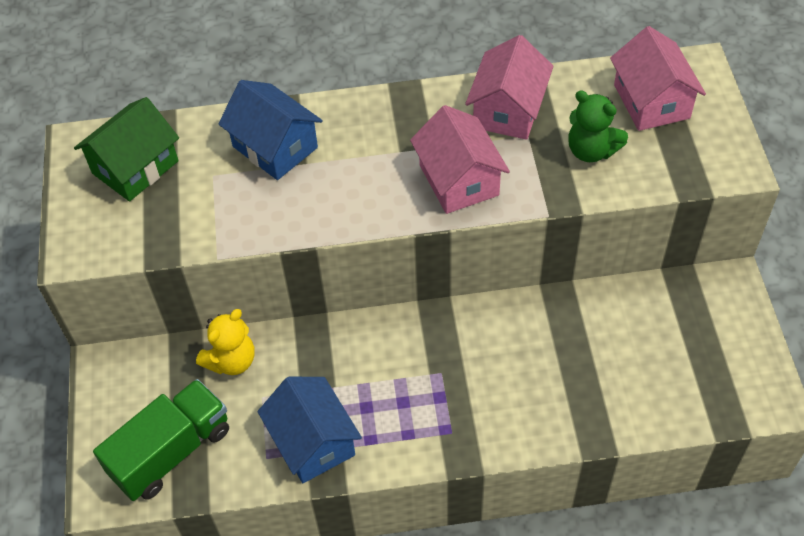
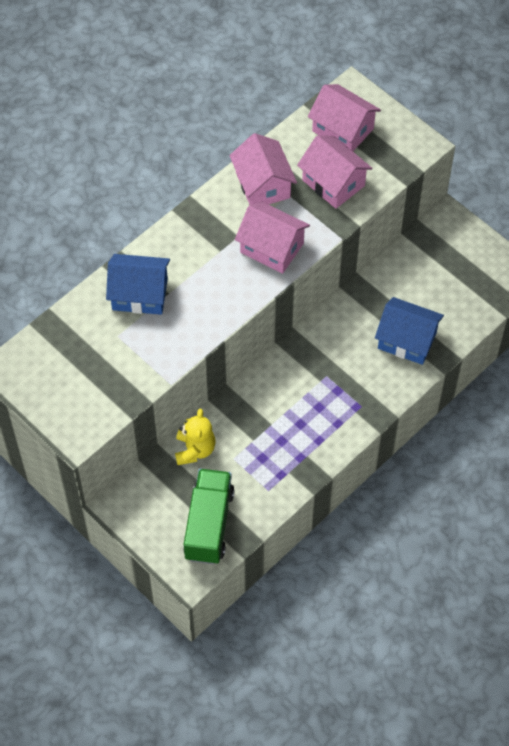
camera: 40 degrees left, 5 degrees up
green house [74,97,179,201] -> none
blue house [257,377,362,483] -> blue house moved to [375,297,444,365]
green teddy bear [568,90,628,162] -> pink house [297,135,373,209]

